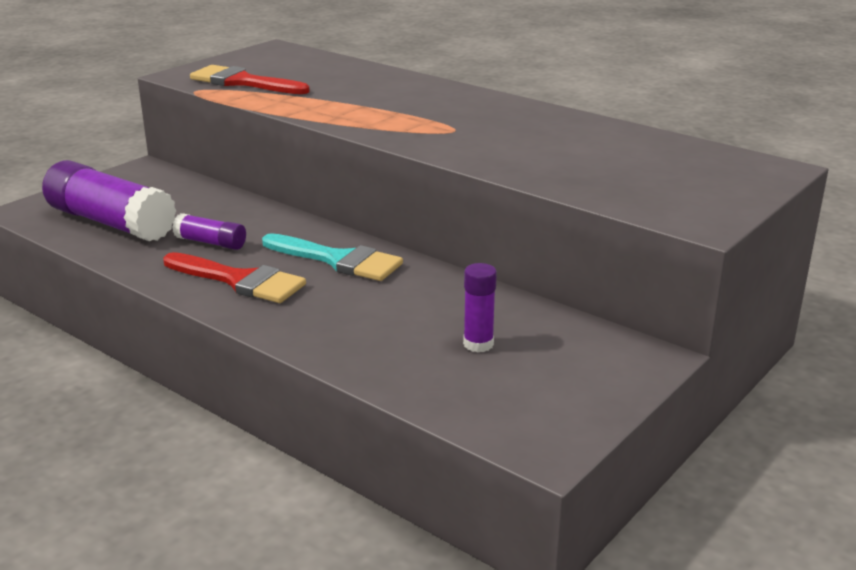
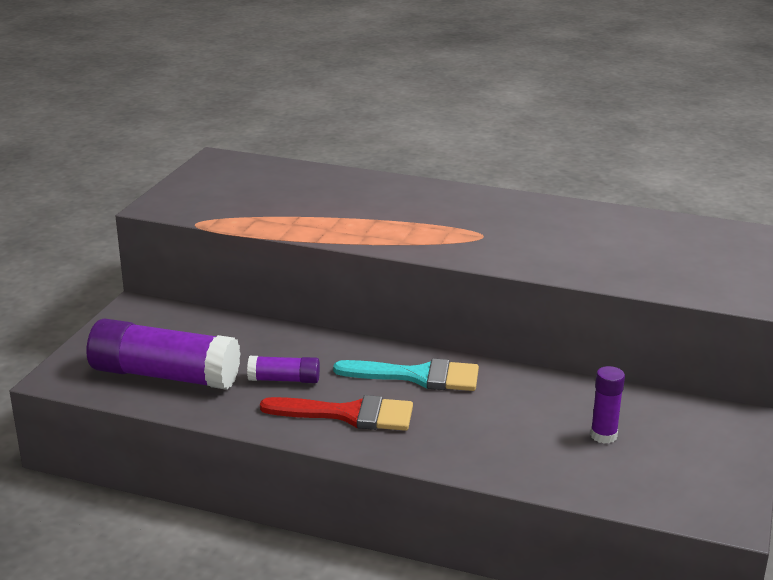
camera: 20 degrees left, 0 degrees up
red brush [190,65,310,94] -> none

